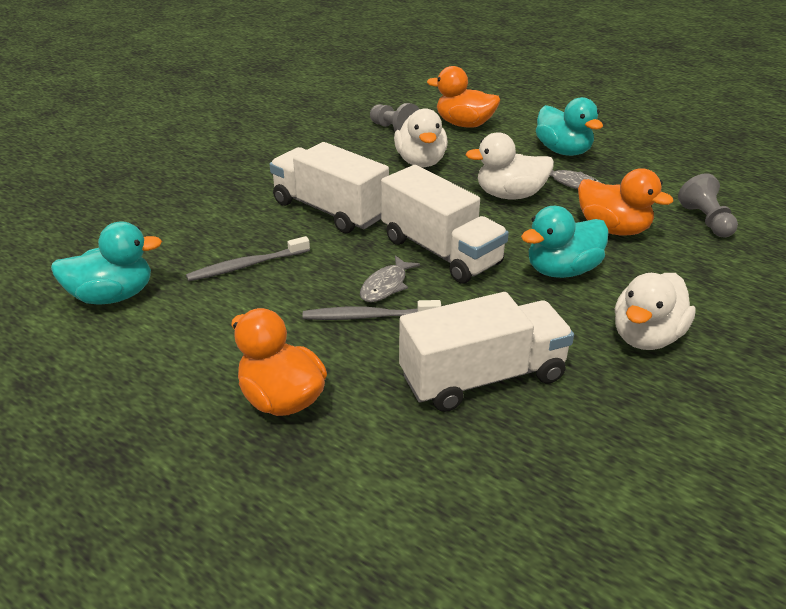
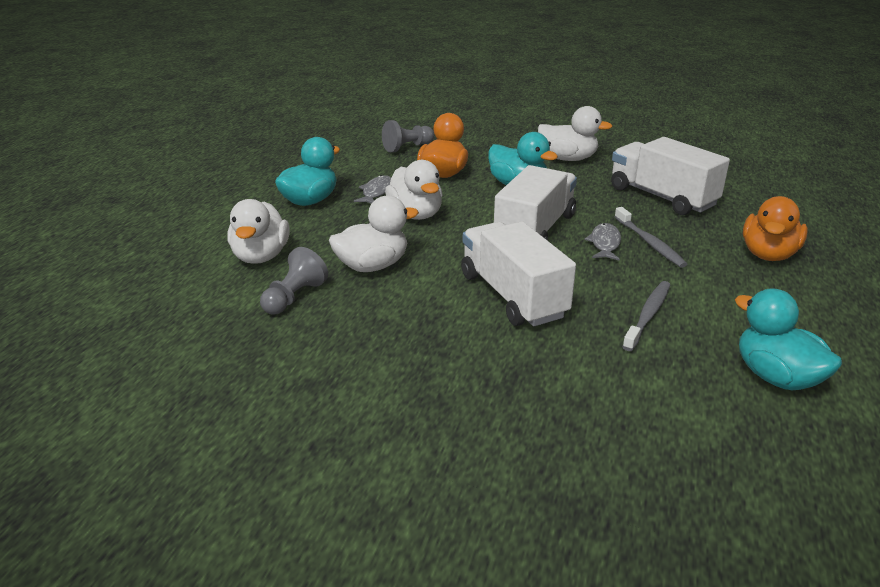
camera: 110 degrees left, 5 degrees down
grey toothbrush [186,236,310,281] -> grey toothbrush turned 105 degrees counterclockwise [622,281,670,351]
white truck [270,142,389,233] -> white truck turned 135 degrees clockwise [461,221,576,327]
grey fish [360,255,420,302] -> grey fish turned 90 degrees counterclockwise [585,223,621,261]
orange duck [427,66,500,128] -> white duck [227,199,290,264]

